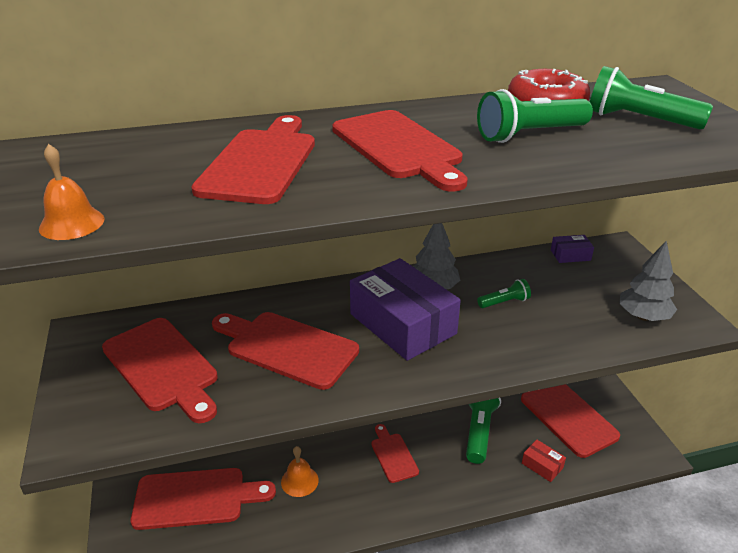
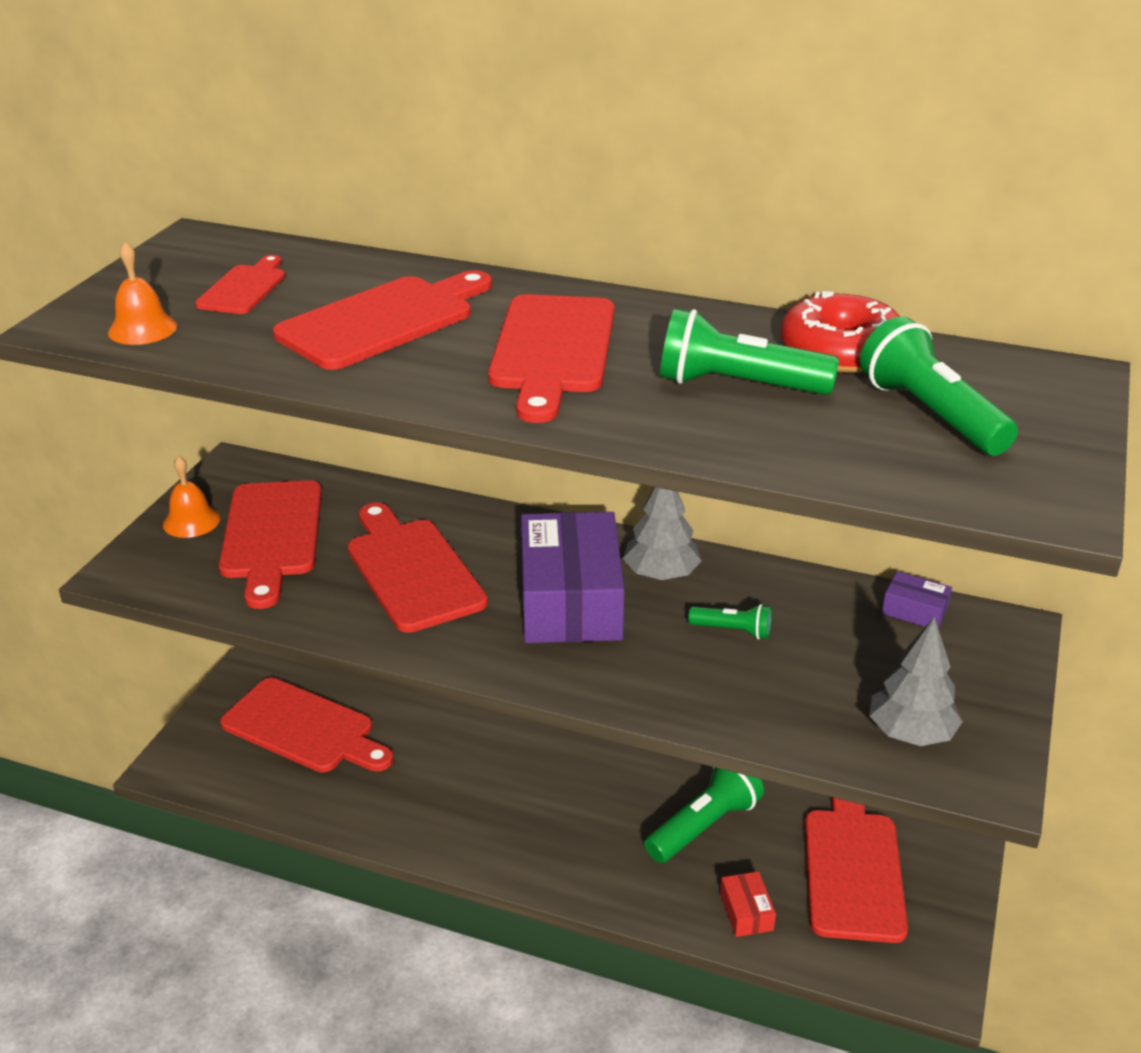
camera: 35 degrees right, 0 degrees up
orange bell [281,446,319,497] -> orange bell moved to [163,456,220,538]
red cutting board [372,424,419,483] -> red cutting board moved to [195,255,285,314]

